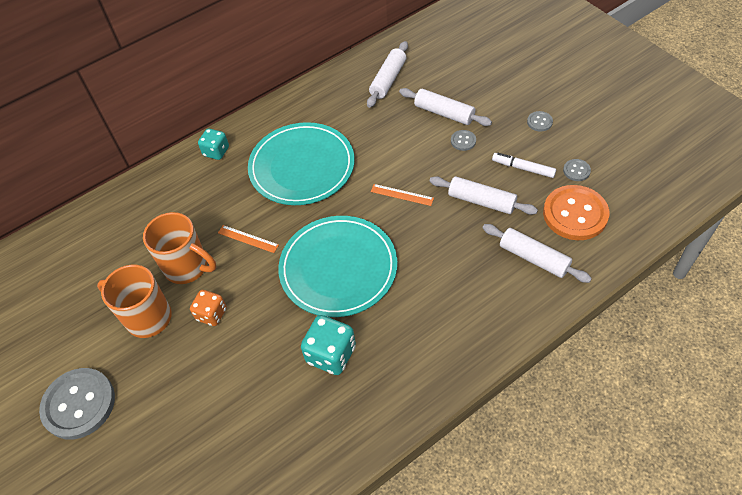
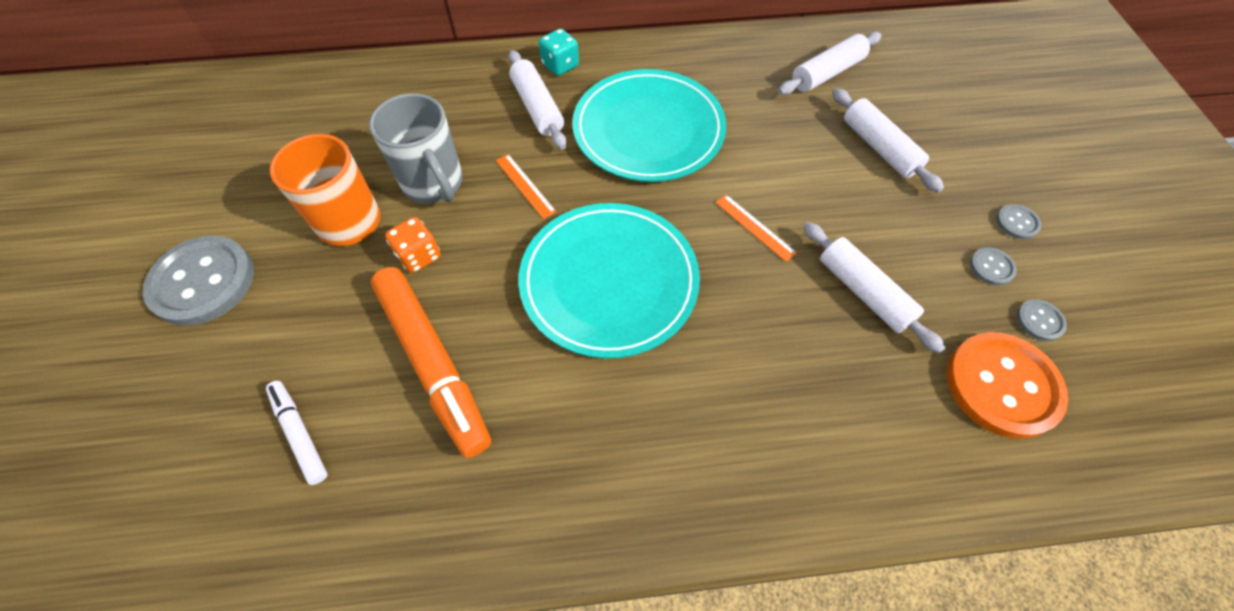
camera: 25 degrees right, 5 degrees up
orange mug [143,212,216,284] -> grey mug [369,93,463,204]
turquoise dice [301,315,356,375] -> none
grey button [451,130,476,151] -> grey button moved to [970,247,1017,286]
white rolling pin [483,224,592,283] -> white rolling pin moved to [508,50,567,150]
white marker [492,153,556,178] -> white marker moved to [266,381,328,485]
none -> orange marker [371,267,491,458]

